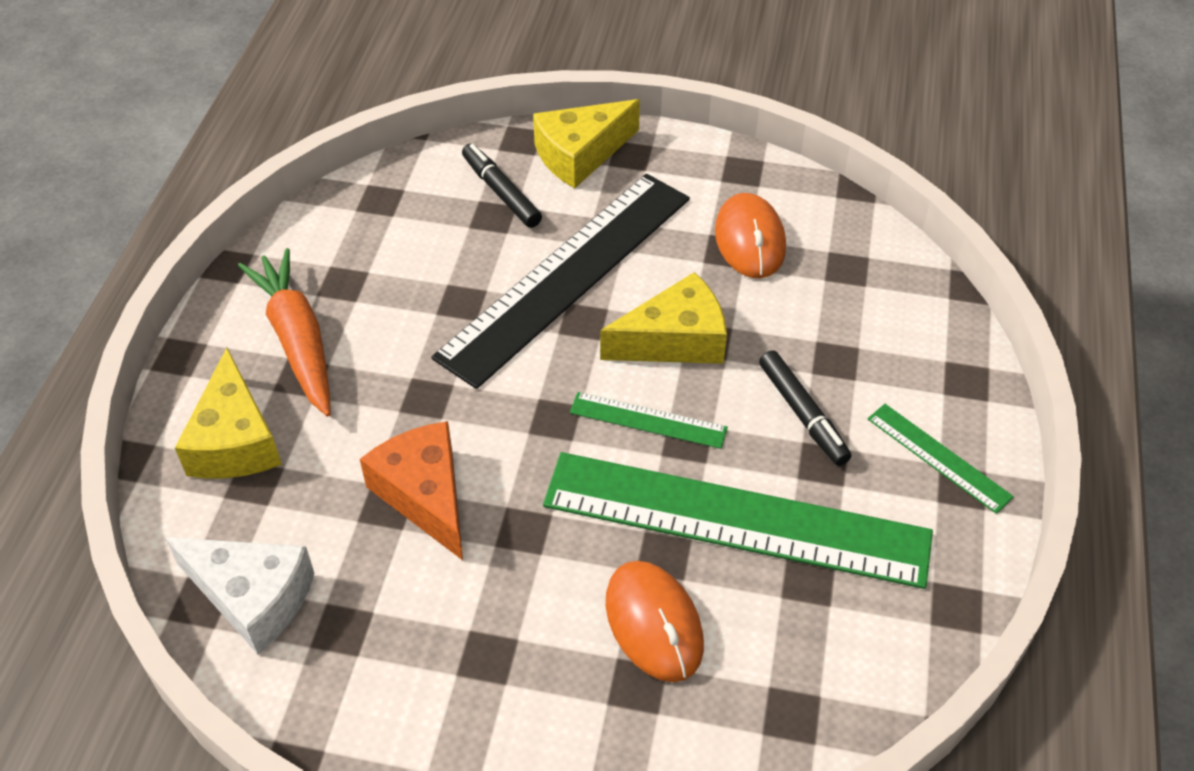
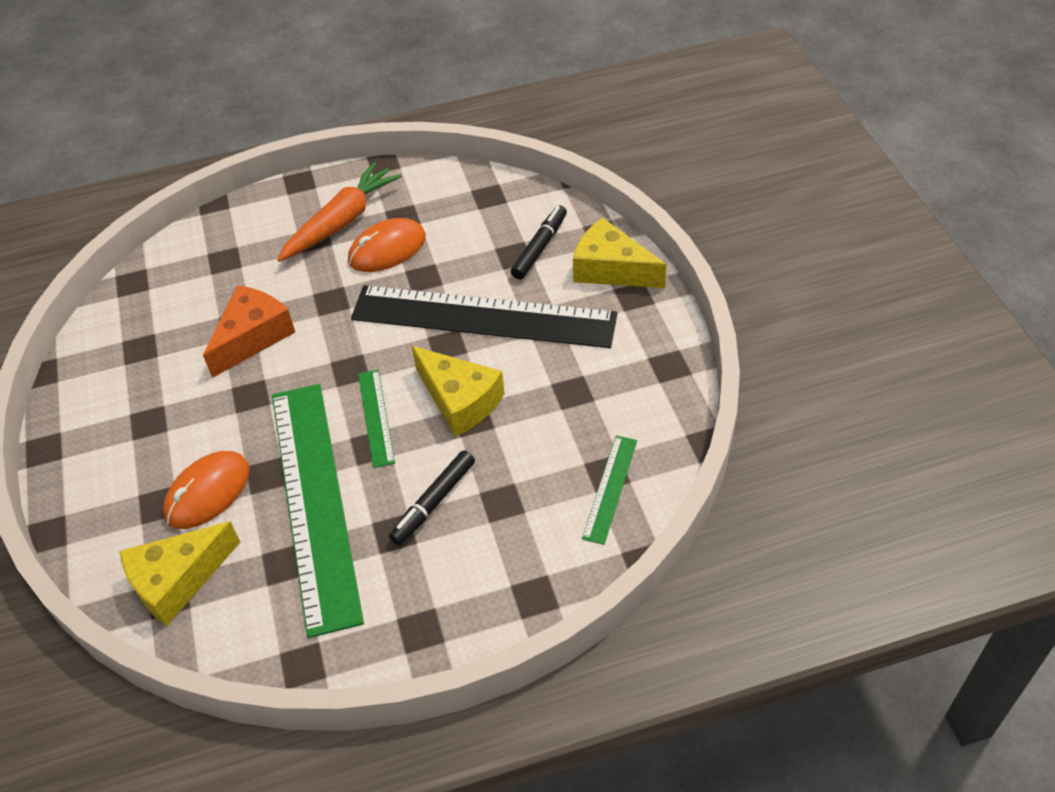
camera: 65 degrees right, 0 degrees up
white cheese [165,537,314,654] -> none
yellow cheese [175,347,282,478] -> yellow cheese moved to [120,521,240,626]
orange mouse [715,193,786,278] -> orange mouse moved to [348,218,426,272]
green ruler [868,404,1014,514] -> green ruler moved to [582,435,637,545]

